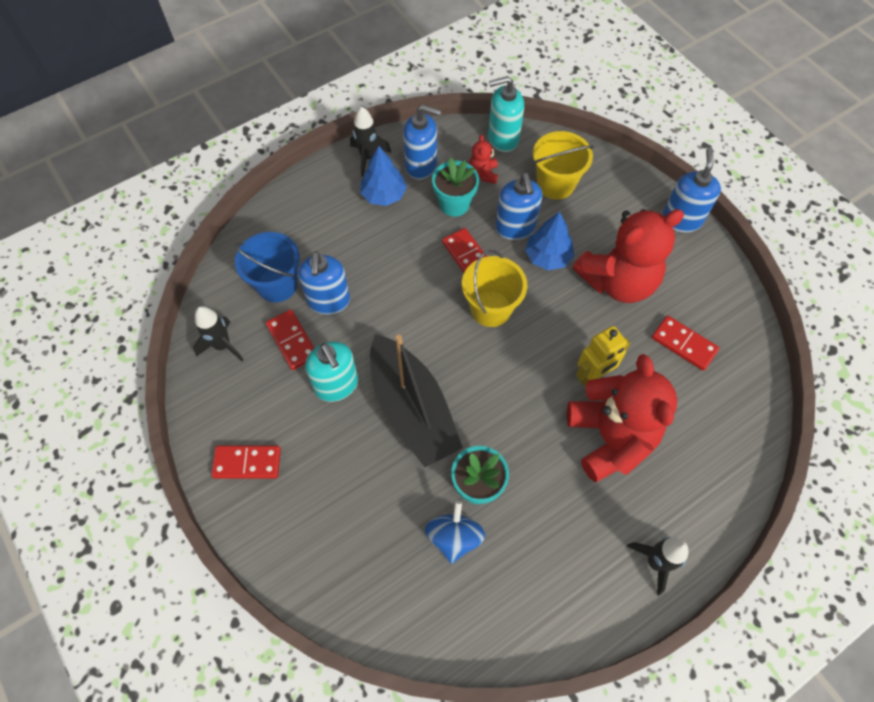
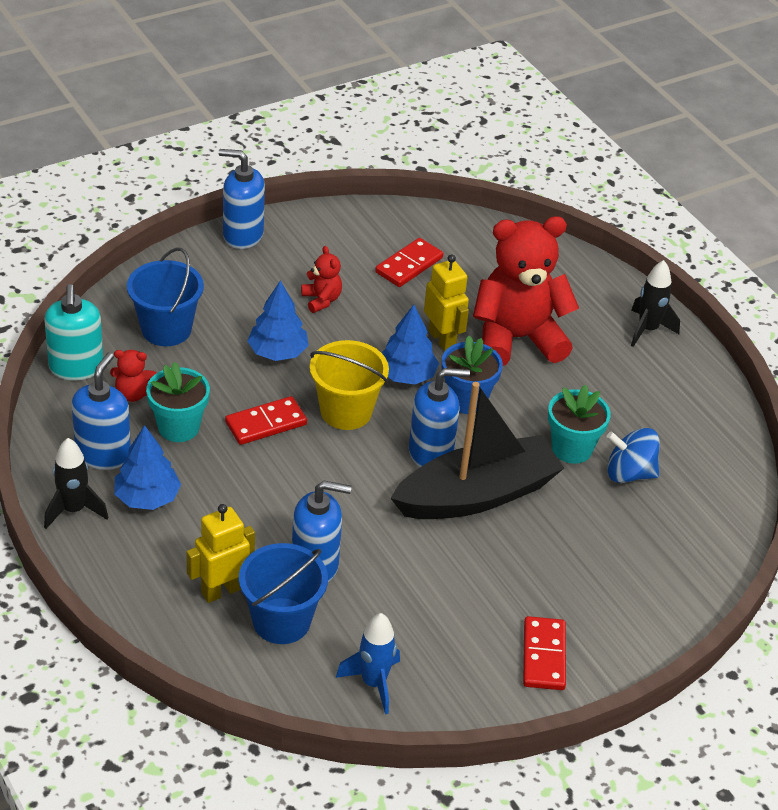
camera: 90 degrees left, 20 degrees down
black rocket [193,306,244,361] -> blue rocket [336,613,400,714]
red domino [266,310,314,370] -> none
turquoise soap dispenser [305,342,358,402] -> none
blue soap dispenser [495,173,542,240] -> blue soap dispenser moved to [409,368,470,467]
yellow bucket [533,131,594,199] -> blue bucket [127,247,204,346]
red teddy bear [573,209,684,303] -> red teddy bear [301,246,342,313], size x0.42
none -> yellow robot [186,504,255,603]
none -> blue tree [381,305,439,384]
none -> blue flower pot [442,336,503,414]

